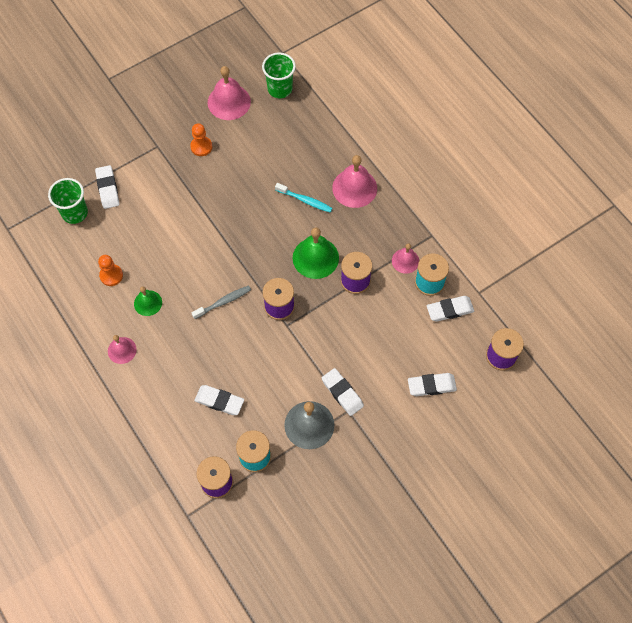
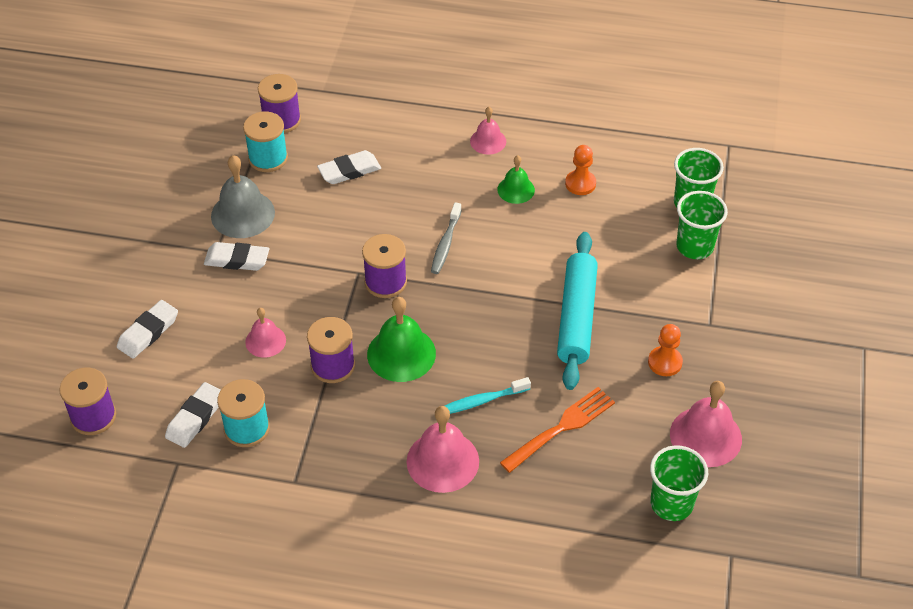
camera: 135 degrees right, 15 degrees down
white eraser [95,165,120,209] -> green cup [676,191,728,259]
pink bell [392,243,419,274] -> pink bell moved to [245,308,286,358]
none -> orange fork [500,387,615,473]
none -> turquoise rolling pin [557,232,598,390]

